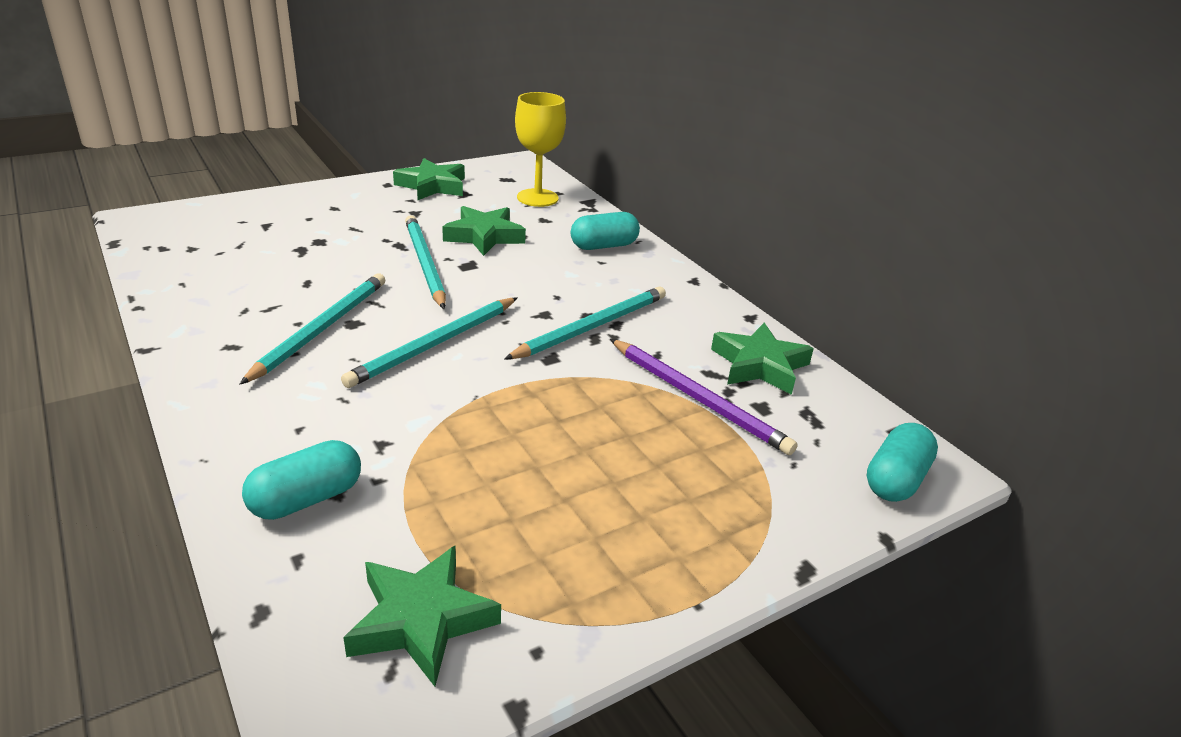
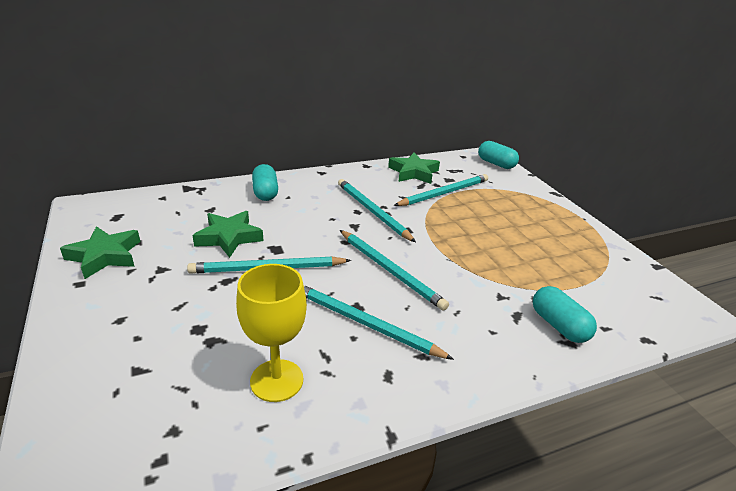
camera: 80 degrees left, 0 degrees up
green star [343,546,501,687] -> none
yellow goblet [515,92,566,207] -> yellow goblet moved to [236,264,307,402]
purple pencil [610,339,798,455] -> turquoise pencil [394,174,488,206]

